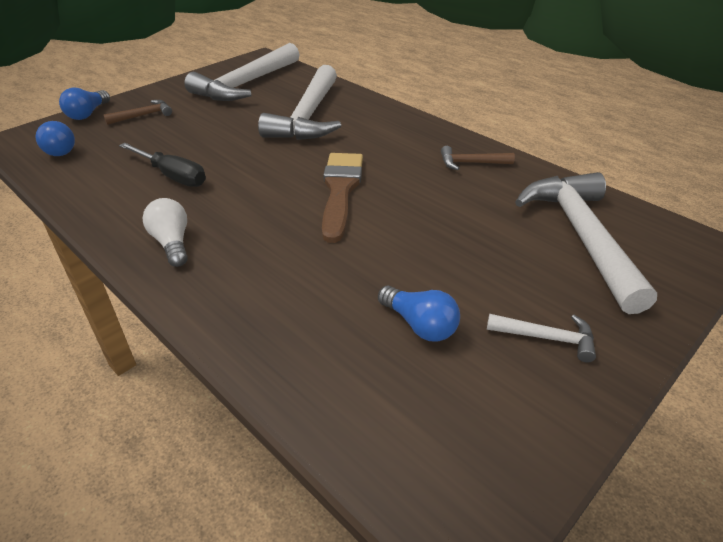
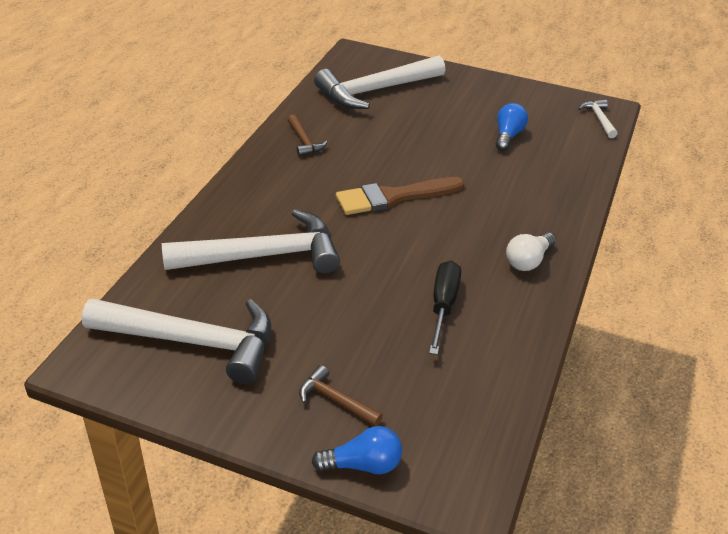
camera: 115 degrees left, 0 degrees up
blue light bulb [36,121,75,156] -> none
white hammer [487,314,596,363] -> white hammer moved to [578,99,618,138]

